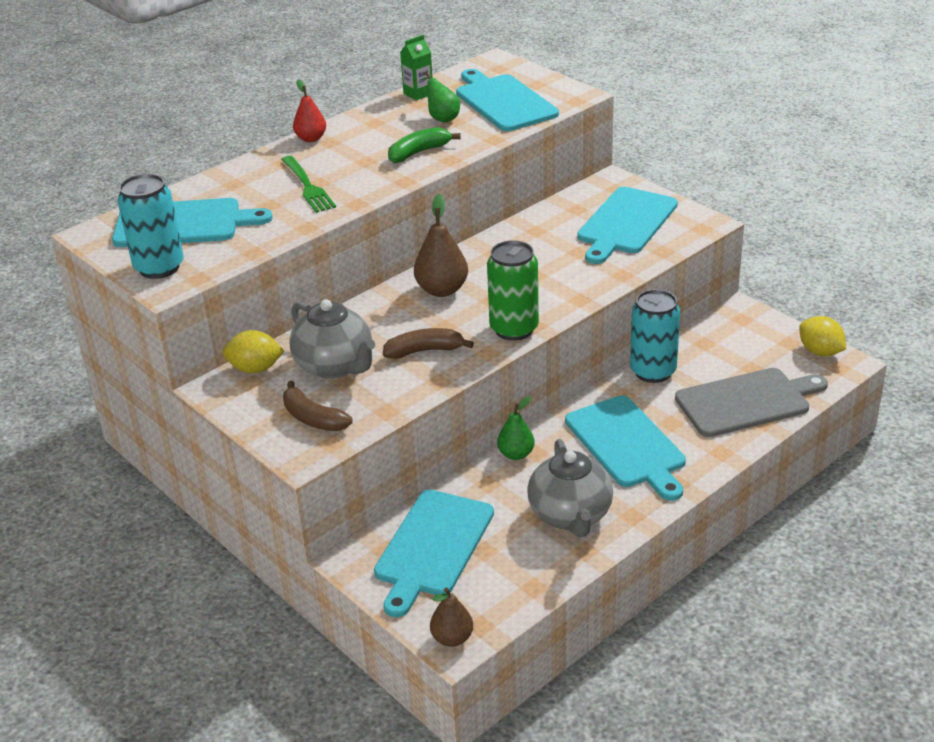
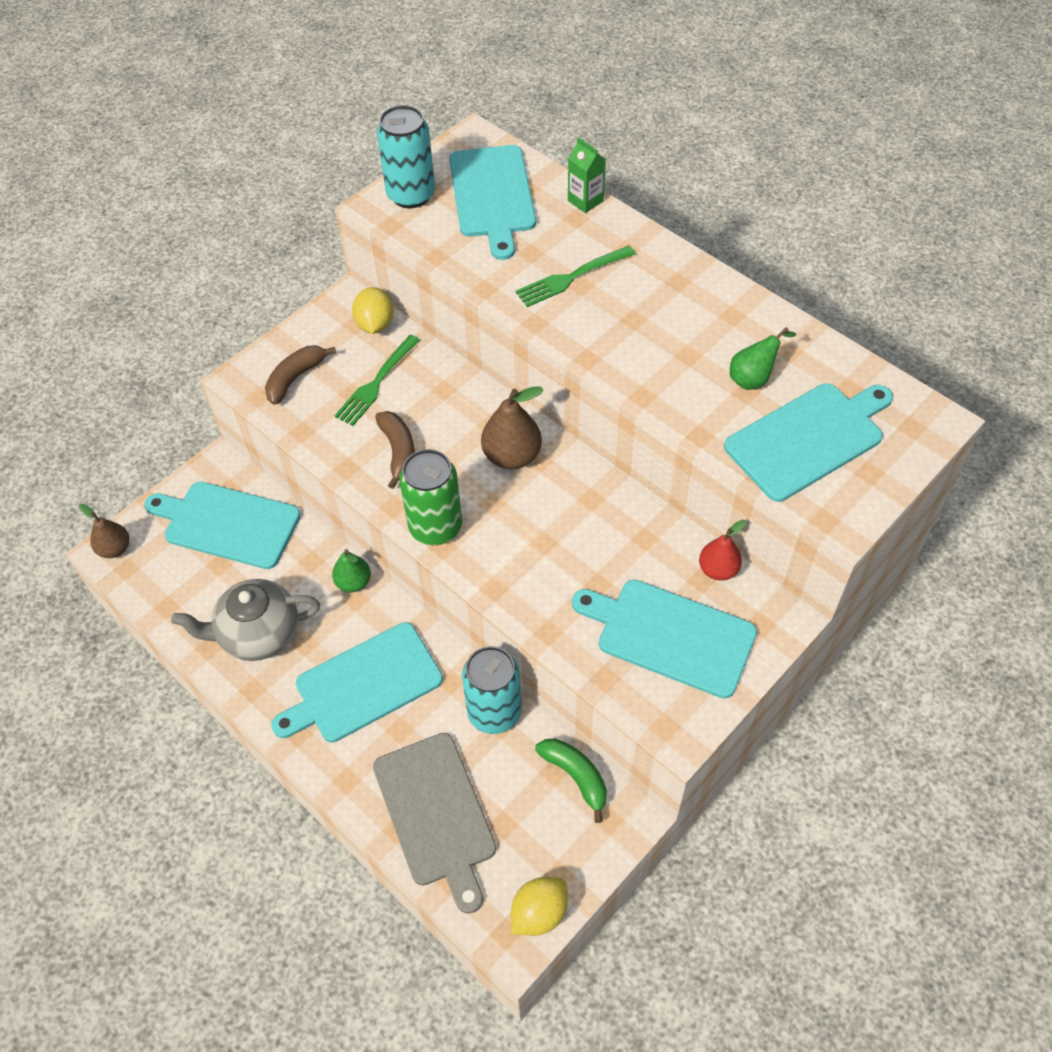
camera: 85 degrees right, 20 degrees up
grey teapot [289,299,375,379] -> green fork [334,335,420,426]
red pear [293,80,326,142] -> red pear moved to [699,520,746,581]
green banana [388,127,461,163] -> green banana moved to [535,738,607,823]
green carton [400,35,433,101] -> green carton moved to [568,137,606,213]

